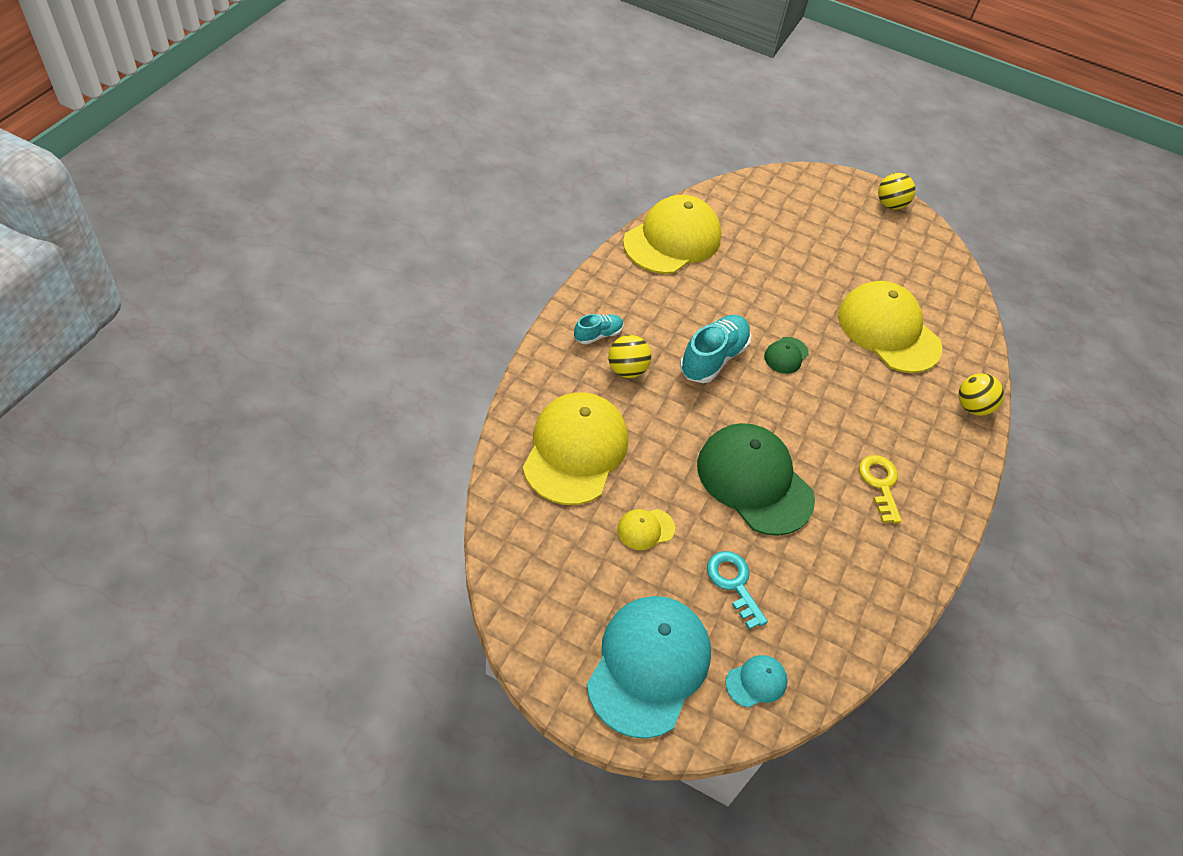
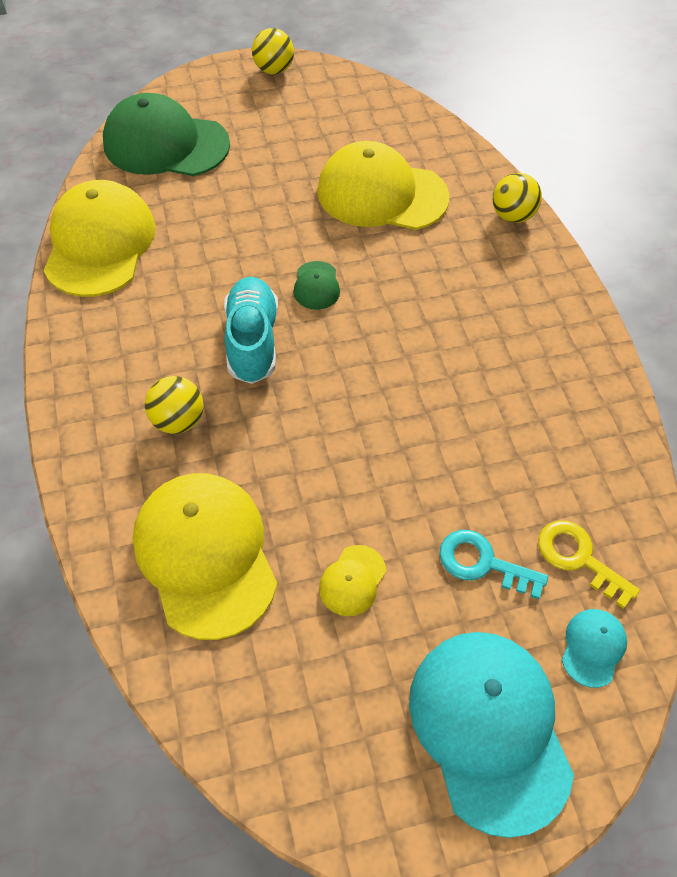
camera: 35 degrees left, 5 degrees up
turquoise shoe [574,314,624,344] -> none
green cap [697,423,815,536] -> green cap moved to [103,93,230,176]
yellow key [859,455,902,524] -> yellow key moved to [538,521,640,609]

